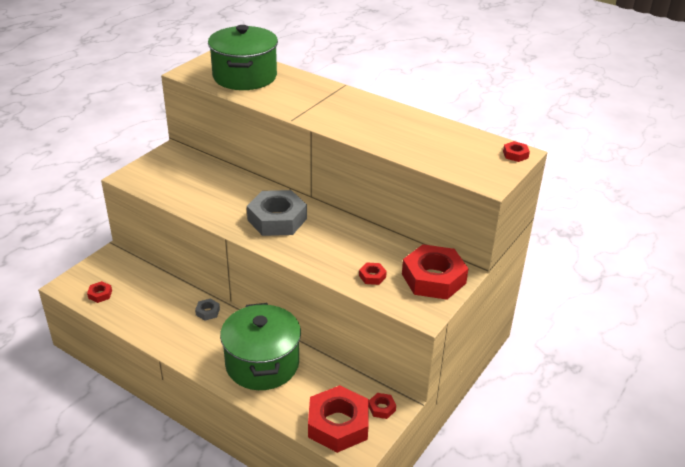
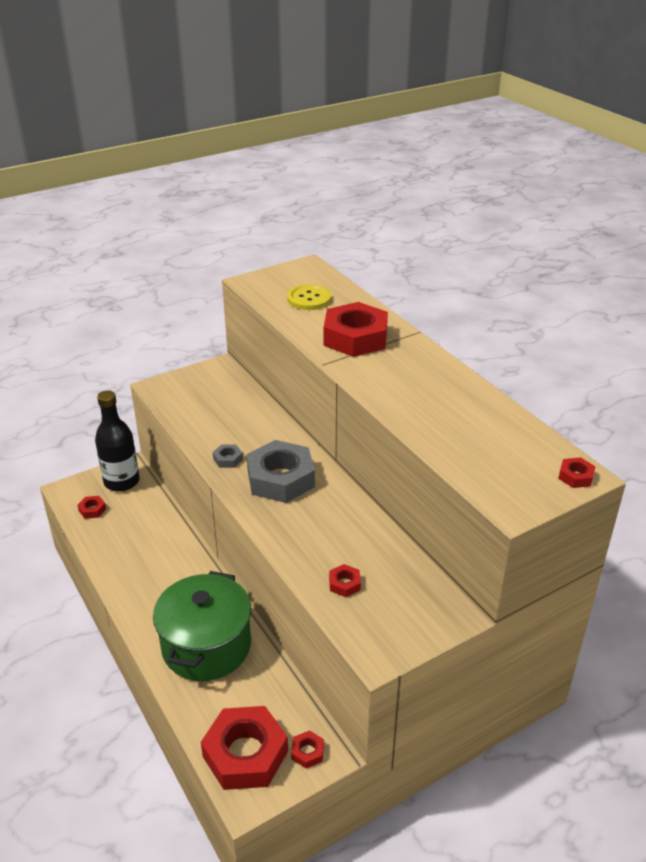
camera: 25 degrees right, 0 degrees up
grey nut [195,298,220,321] -> grey nut moved to [213,444,243,468]
green pot [208,25,278,90] -> yellow button [287,284,331,310]
red nut [402,244,469,300] -> red nut moved to [324,302,388,357]
none -> black bottle [95,390,139,492]

